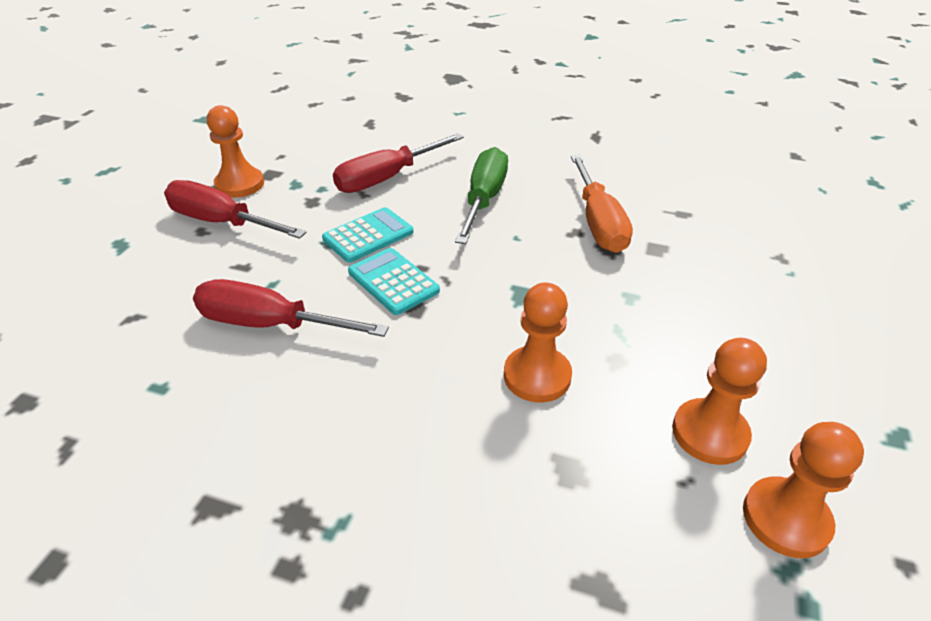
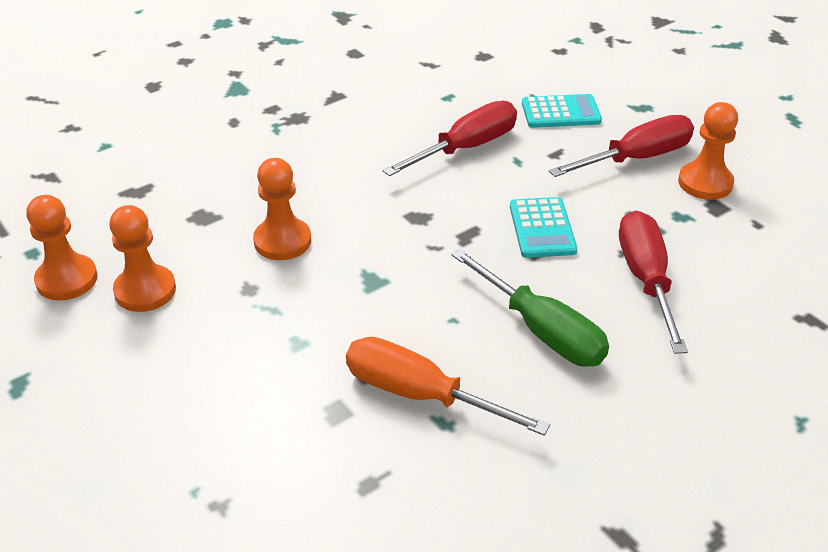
camera: 125 degrees right, 0 degrees up
turquoise calculator [348,248,440,315] -> turquoise calculator moved to [522,94,602,128]

